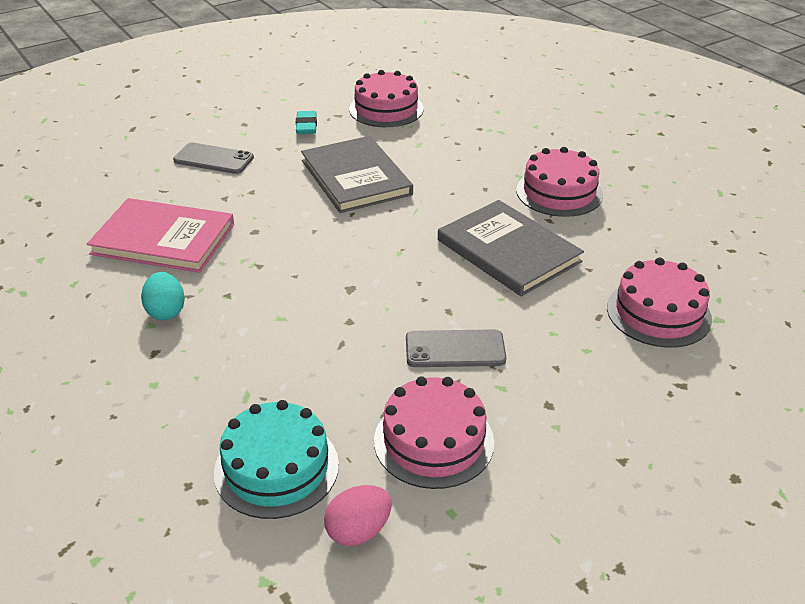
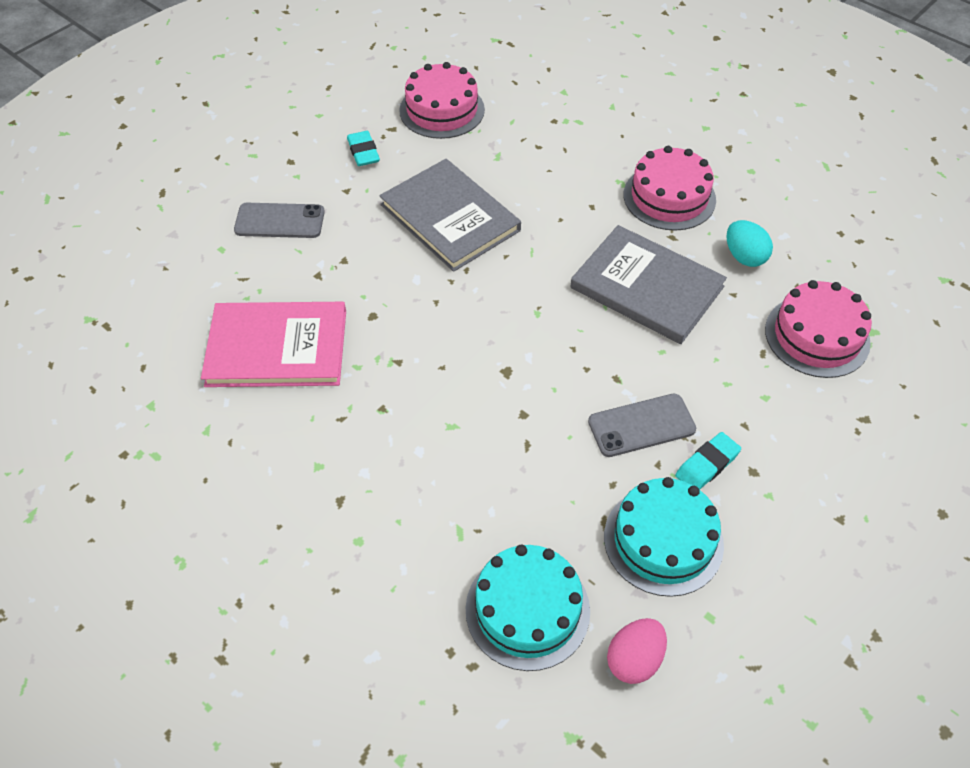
camera: 15 degrees left, 15 degrees up
turquoise egg [141,272,185,320] -> turquoise egg moved to [726,220,773,267]
pink cake [374,376,494,489] -> turquoise cake [604,477,724,597]
none -> turquoise eraser [675,432,741,490]

